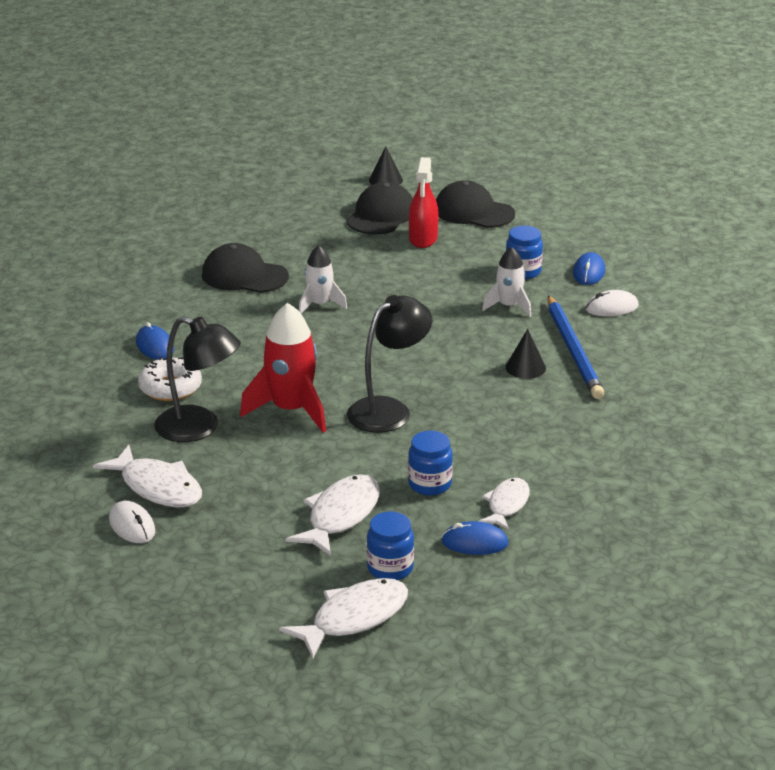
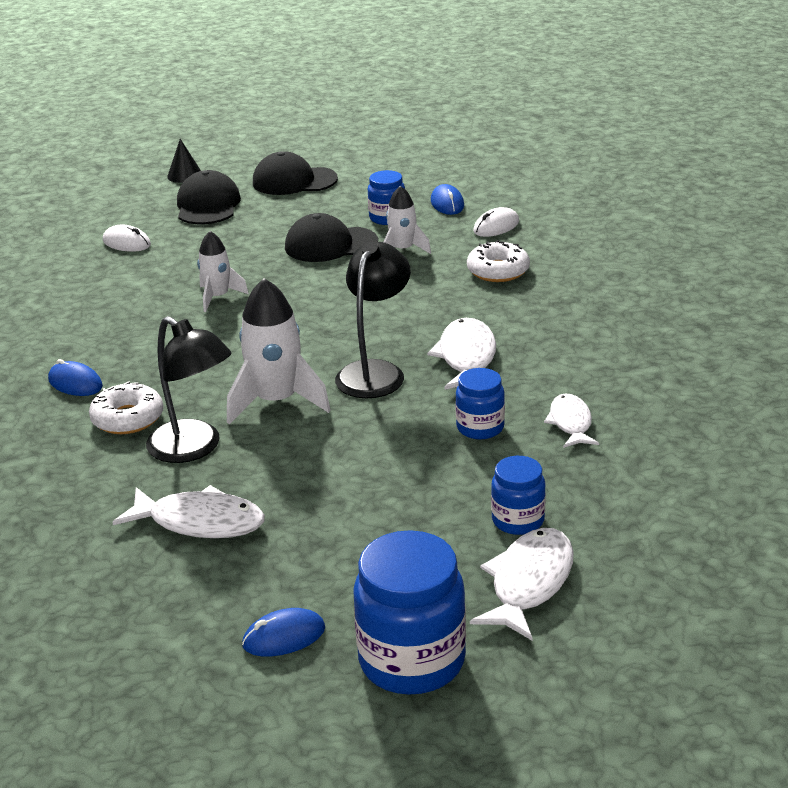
camera: 25 degrees left, 0 degrees up
white mouse [109,501,155,543] -> white mouse moved to [103,225,151,252]
black lamp [154,316,241,442] -> black lamp turned 45 degrees clockwise [146,316,231,463]
black cap [202,243,289,293] -> black cap moved to [285,213,378,262]
red rocket [240,303,326,433] -> white rocket [227,278,331,424]
white fish [285,474,380,556] -> white fish moved to [427,318,496,390]
red spray bottle [409,157,439,248] -> none
blue mouse [441,521,509,555] -> blue mouse moved to [242,608,325,657]
black cone [505,329,546,379] -> none
blue pencil [548,295,604,399] -> white donut [467,240,530,282]
none -> blue jar [353,530,466,695]

